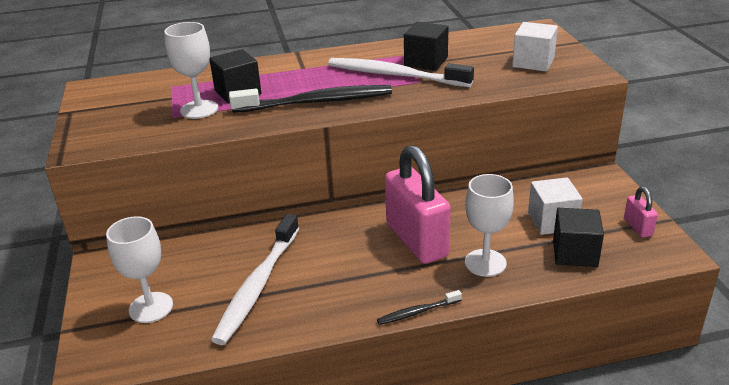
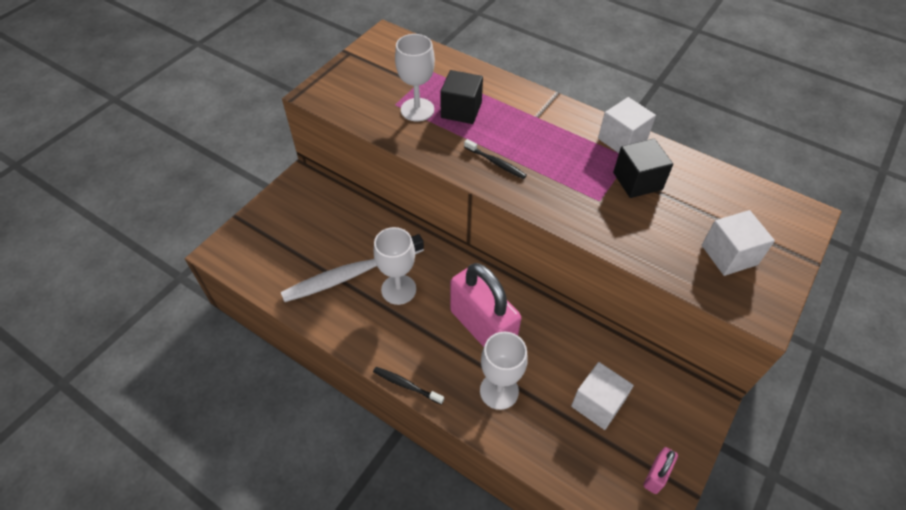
camera: 45 degrees right, 20 degrees up
white goblet [106,216,173,323] -> white goblet moved to [374,227,416,305]
black toothbrush [229,85,392,113] -> black toothbrush [464,139,527,179], size x0.47
white toothbrush [328,58,474,87] -> none
pink padlock [385,145,451,264] -> pink padlock turned 60 degrees counterclockwise [450,263,521,347]
black cube [553,208,604,267] -> none
none -> white cube [598,97,656,153]

